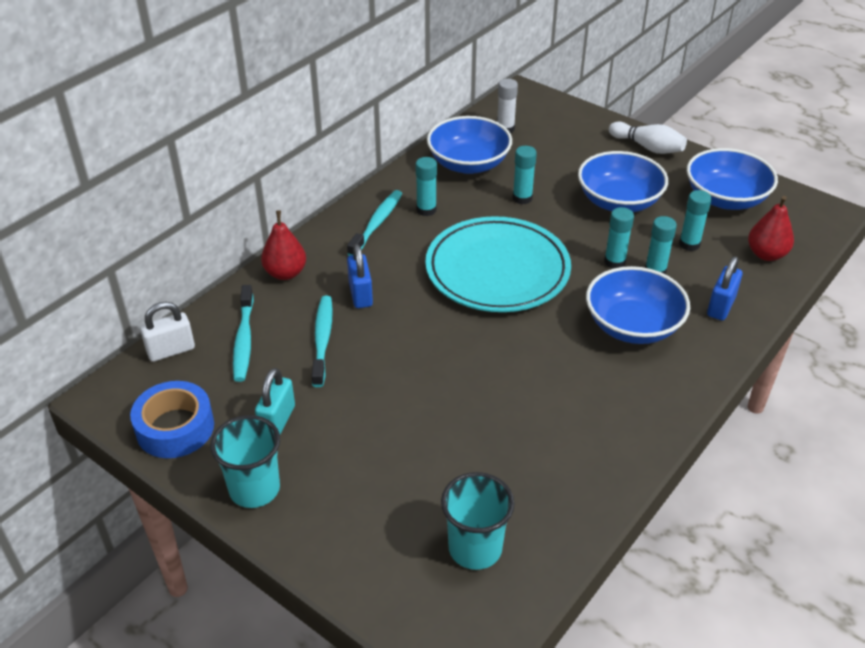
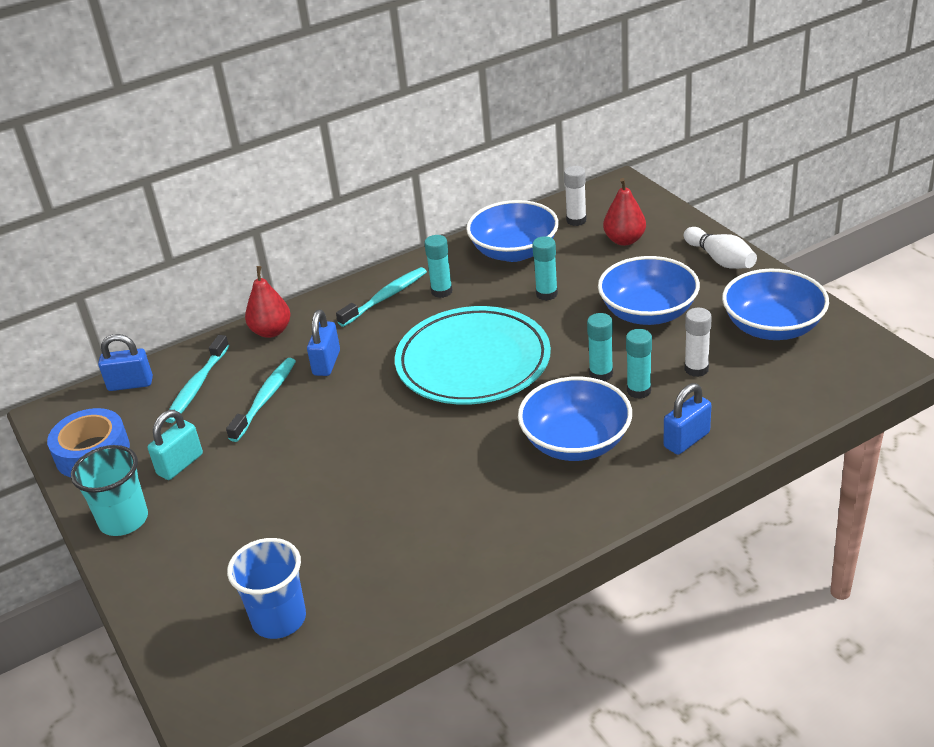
camera: 25 degrees right, 5 degrees down
white padlock [140,302,195,362] -> blue padlock [98,334,153,391]
turquoise cup [441,472,515,570] -> blue cup [227,538,306,639]
turquoise glue stick [679,190,712,251] -> white glue stick [685,308,712,377]
red pear [748,196,794,261] -> red pear moved to [603,178,646,246]

